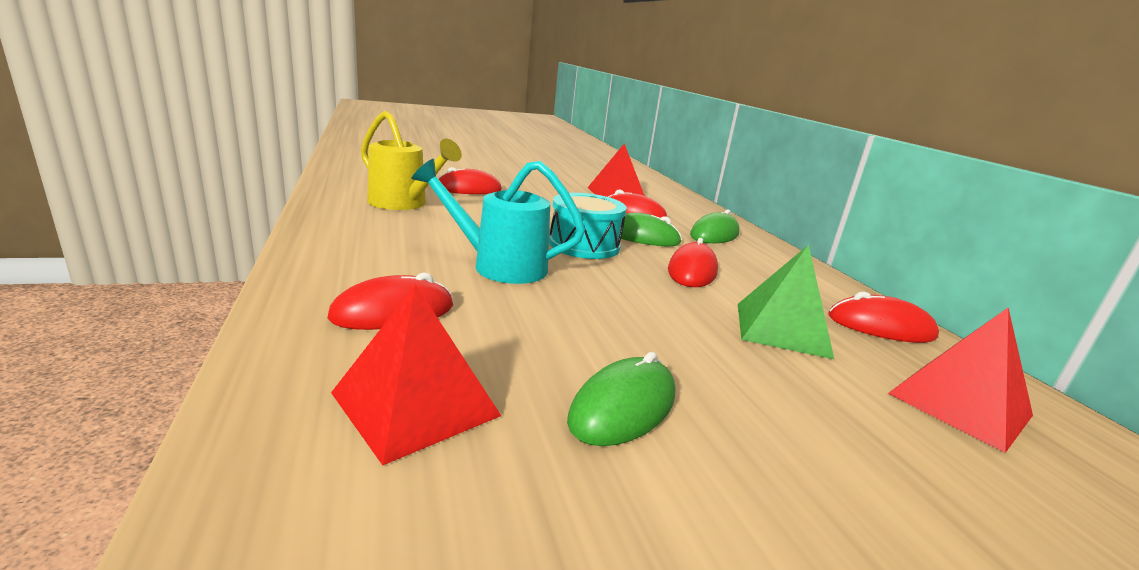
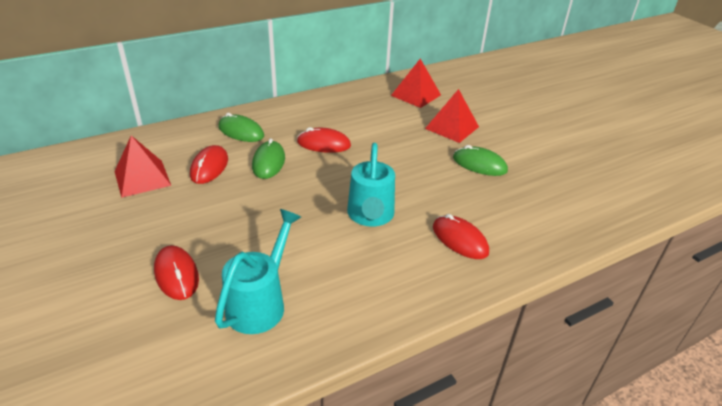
camera: 100 degrees left, 15 degrees up
red pyramid [331,284,501,465] -> red pyramid moved to [425,89,479,143]
yellow watering can [361,111,462,210] -> turquoise watering can [215,209,301,334]
turquoise drum [549,193,627,259] -> none
green pyramid [738,245,834,359] -> none
red mouse [829,292,939,343] -> none

